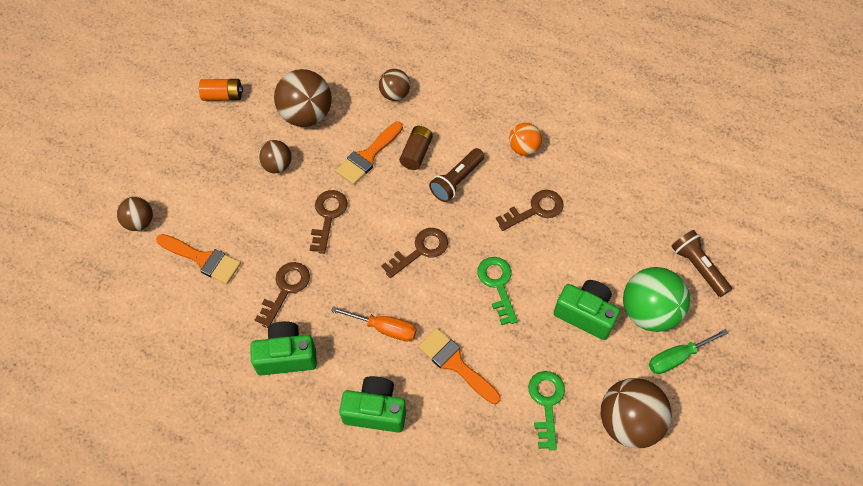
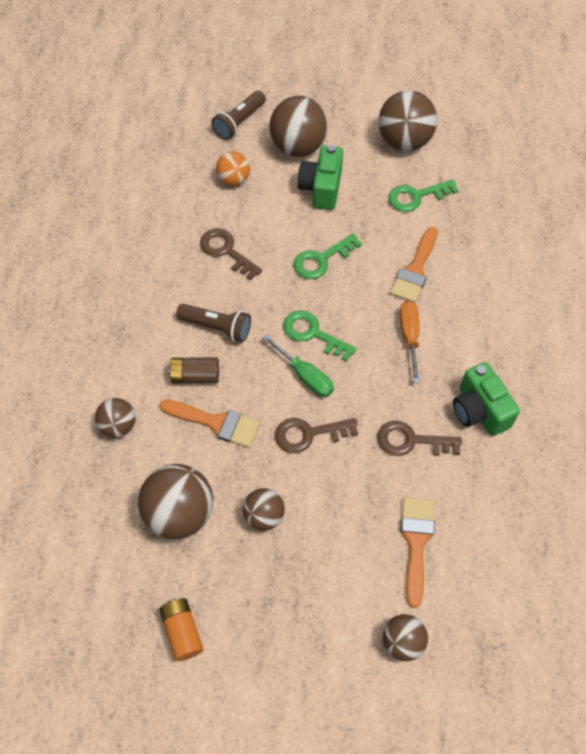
camera: 110 degrees left, 0 degrees up
green camera [339,376,406,433] -> none
brown key [381,228,448,278] -> green key [283,310,356,361]
orange ball [509,123,542,156] -> orange ball moved to [216,151,250,186]
green ball [623,267,690,332] -> brown ball [270,96,328,157]
green screwdriver [649,329,729,374] -> green screwdriver moved to [262,334,334,397]

